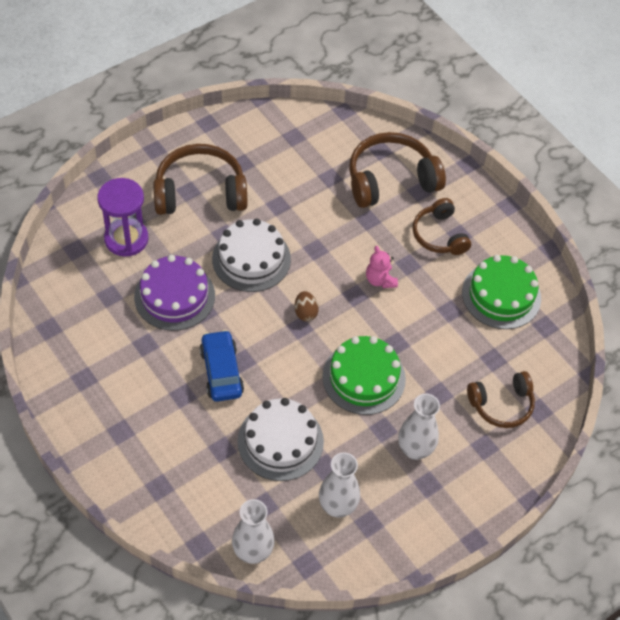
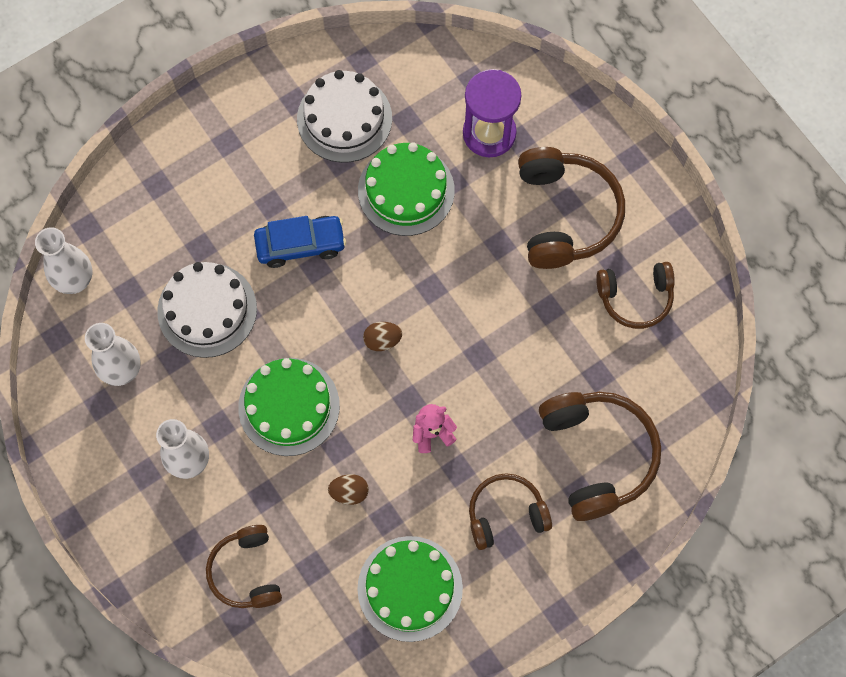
camera: 95 degrees right, 15 degrees up
purple cake [134,255,215,331] -> green cake [358,142,455,236]
white cake [212,218,291,292] -> white cake moved to [297,70,392,163]
none -> brown egg [328,474,369,505]
none -> brown headphones [596,262,675,329]

